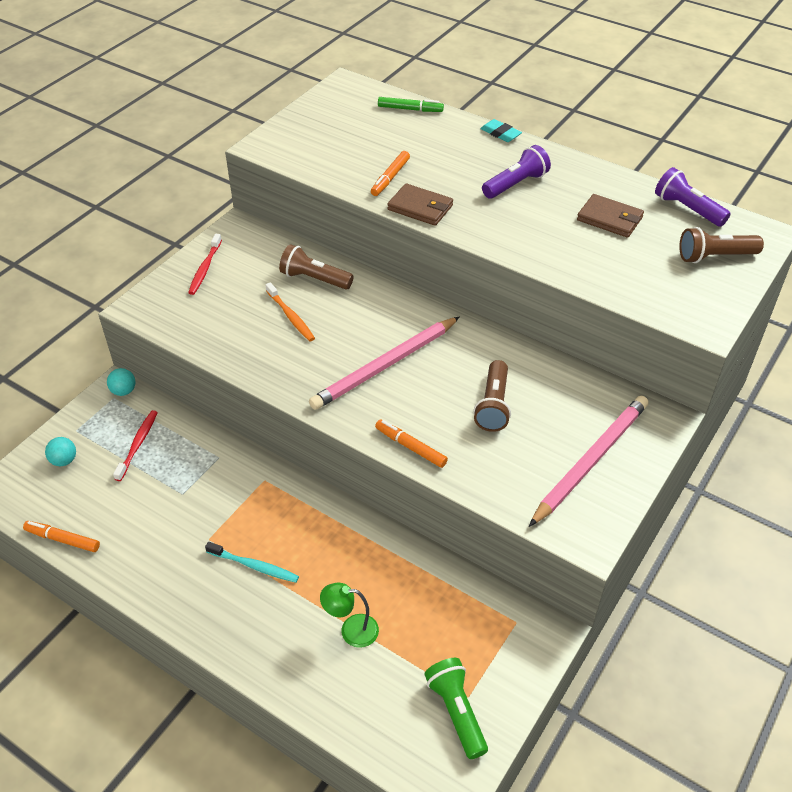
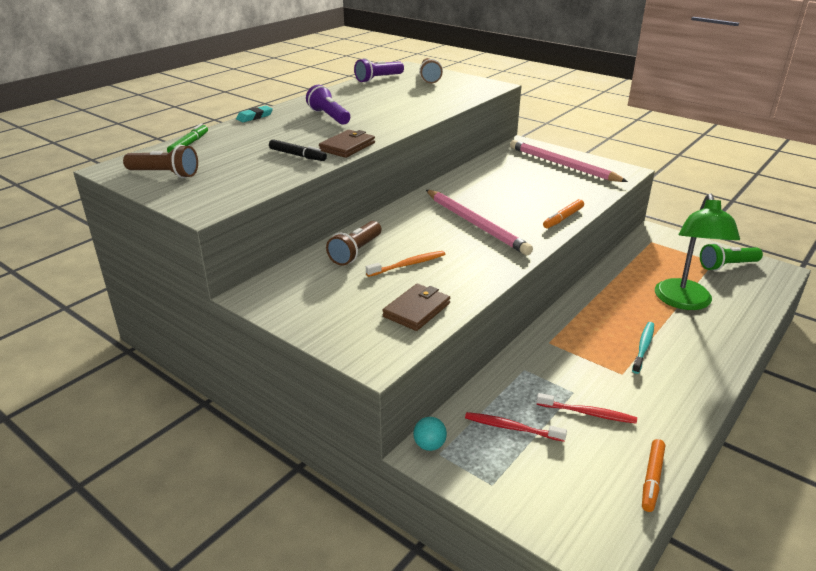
camera: 85 degrees left, 15 degrees down
turquoise ball [45,437,76,466] -> none
red toothbrush [188,234,222,295] -> red toothbrush moved to [537,393,637,424]
green lamp [320,583,379,648] -> green lamp [655,193,740,310], size x1.97
orange marker [371,151,410,196] -> black marker [269,139,327,161]
brown flashlight [474,360,511,432] -> brown flashlight moved to [123,145,198,178]
brown wallet [577,194,644,238] -> brown wallet moved to [382,284,450,331]

